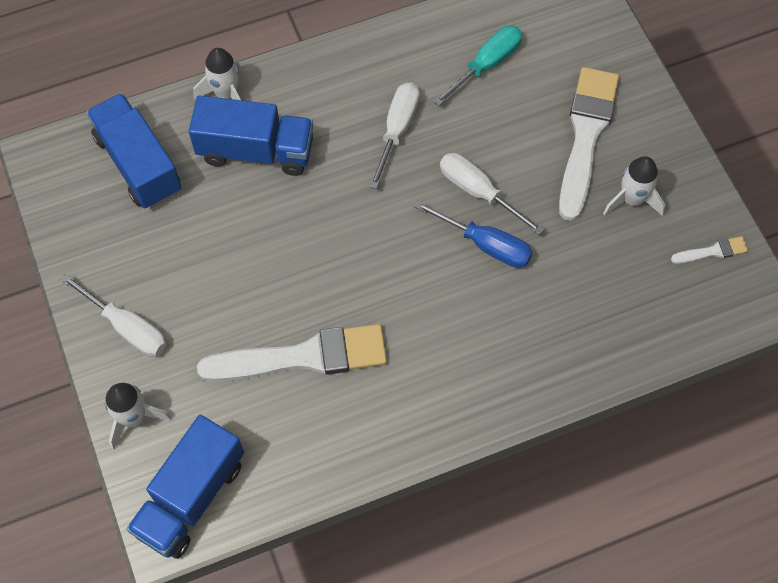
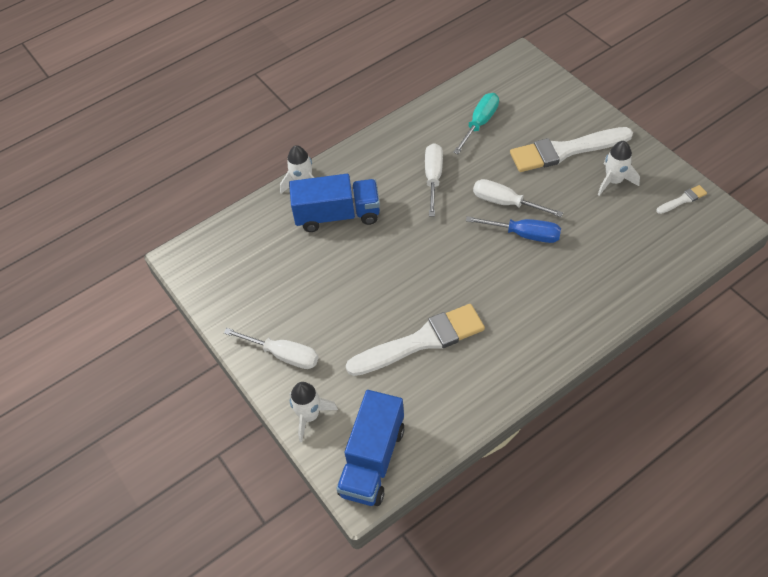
camera: 10 degrees left, 10 degrees down
blue truck [86,93,181,209] -> none
white brush [559,67,619,221] -> white brush turned 105 degrees counterclockwise [510,127,633,172]

